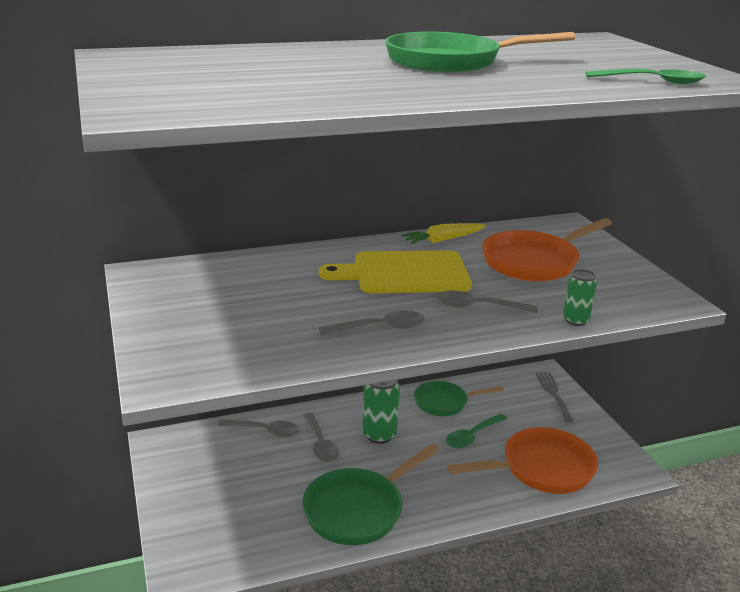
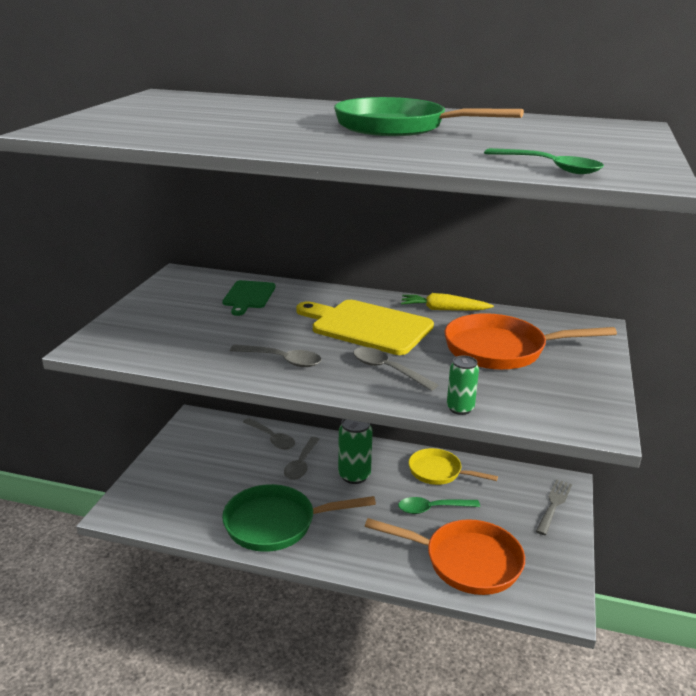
camera: 35 degrees right, 0 degrees up
green pan [414,381,503,416] -> yellow pan [409,448,498,485]
none -> green cutting board [222,280,276,316]

